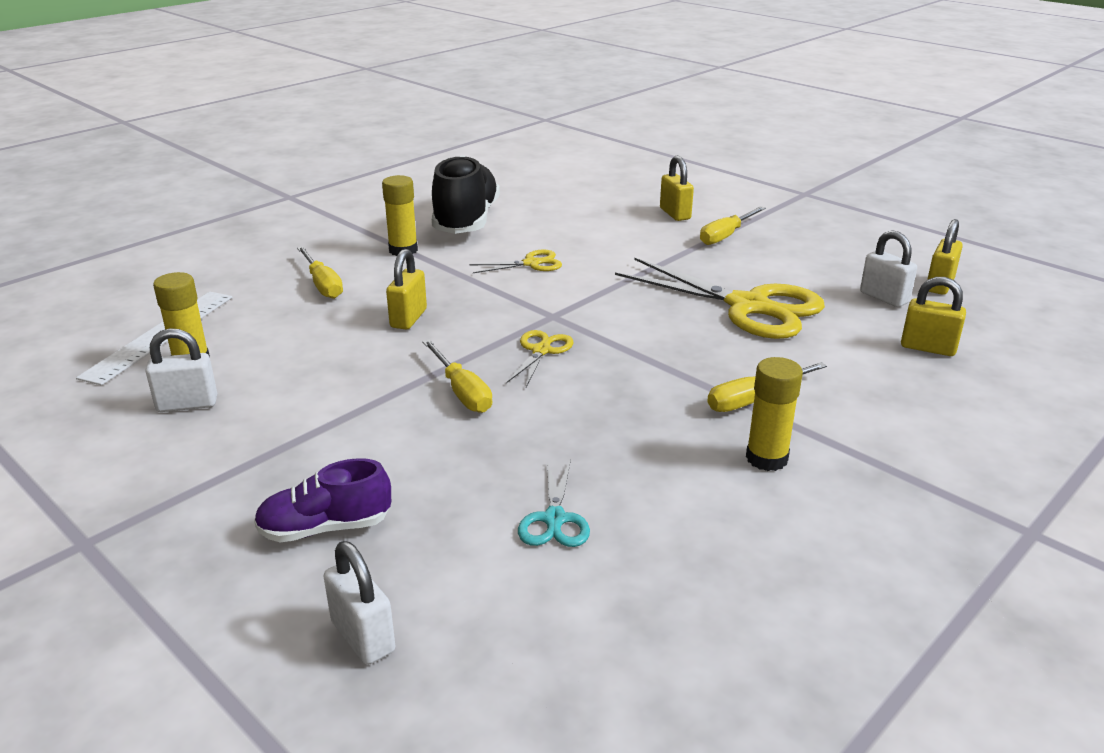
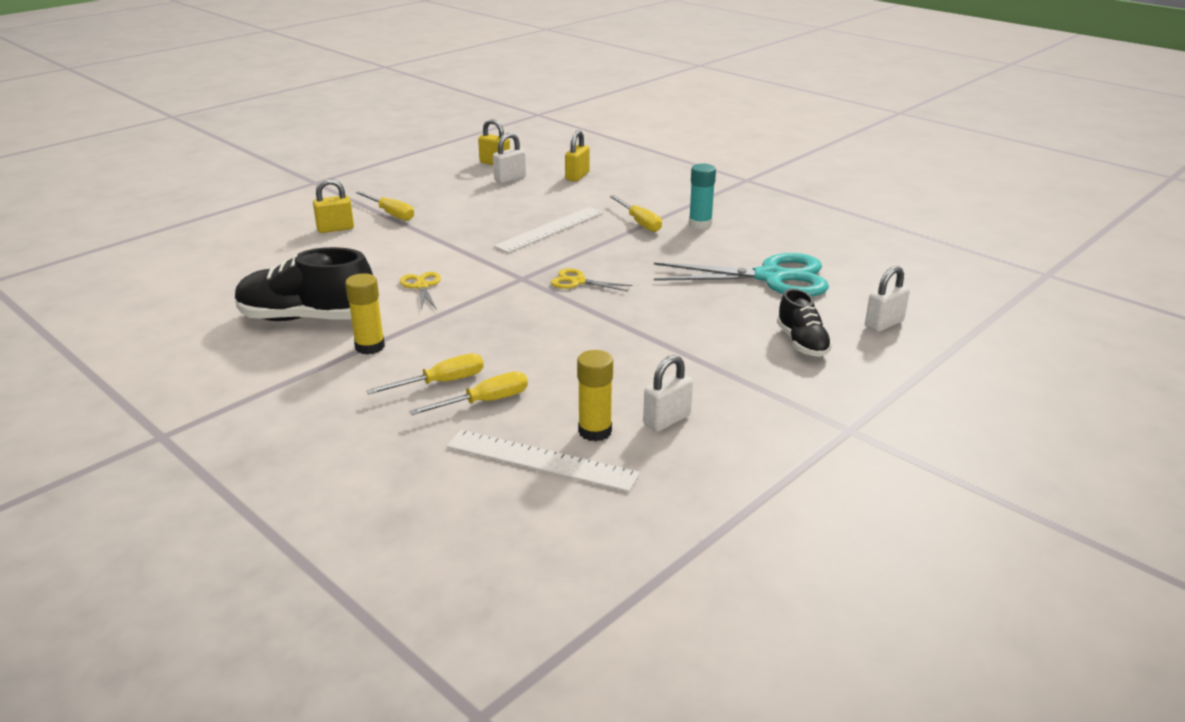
camera: 90 degrees left, 0 degrees up
white padlock [145,328,217,412] -> white padlock turned 60 degrees clockwise [643,355,693,432]
purple shoe [254,458,391,542] -> black shoe [777,288,832,357]
yellow padlock [386,249,427,329] -> none
yellow screwdriver [422,339,492,413] -> yellow screwdriver moved to [409,371,528,415]
turquoise scissors [518,460,590,547] -> turquoise scissors [654,253,829,297], size x2.17
yellow scissors [615,258,825,339] -> none
yellow glue stick [746,357,803,471] -> turquoise glue stick [689,164,716,229]
none -> white ruler [494,207,603,253]

